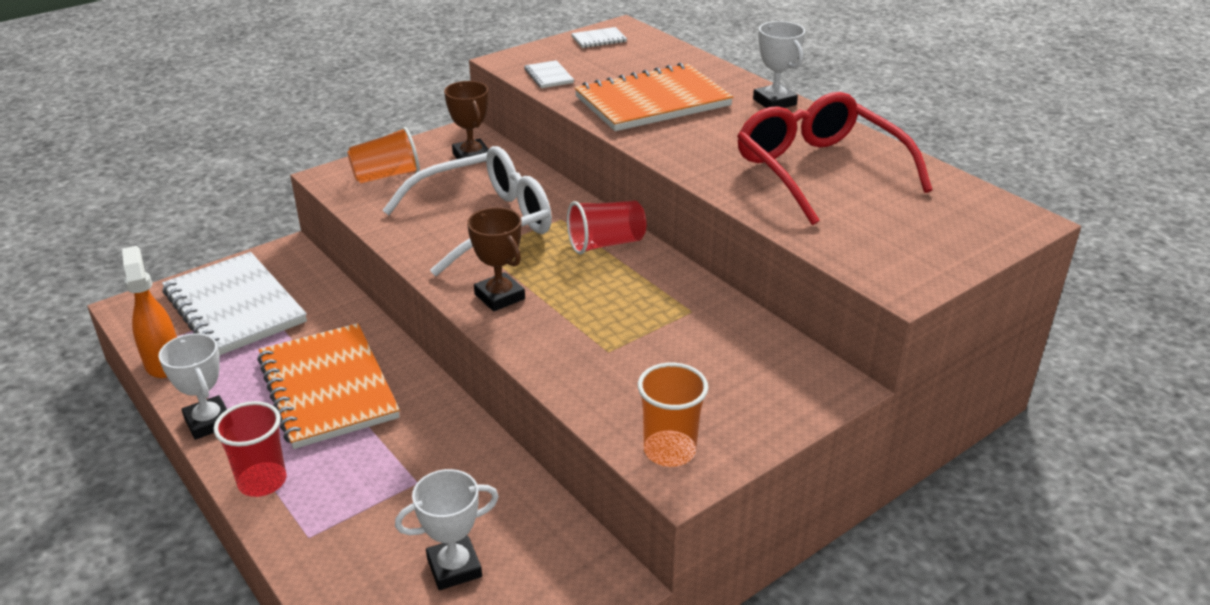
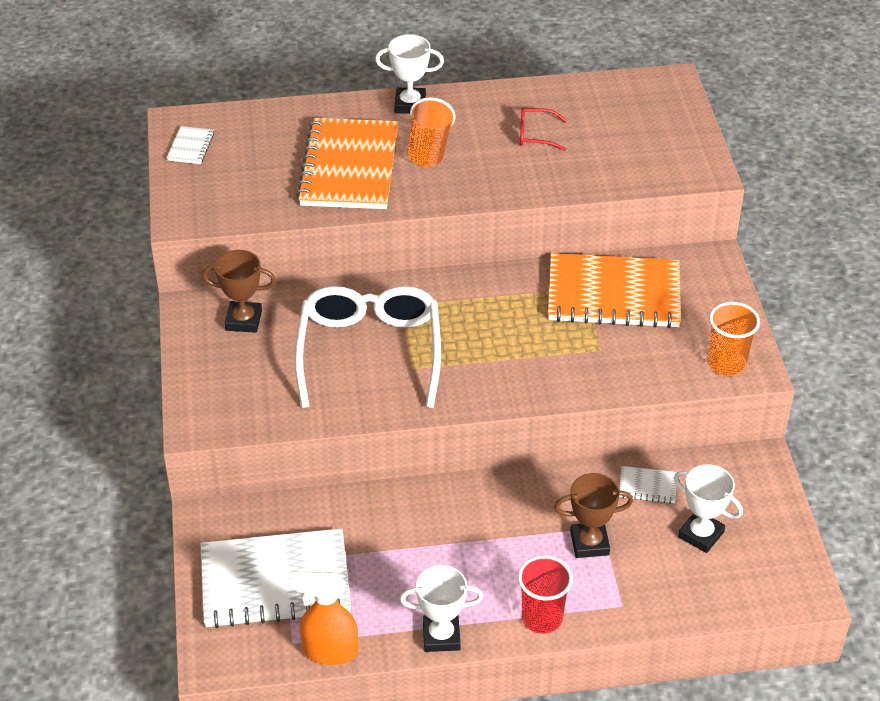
camera: 60 degrees left, 10 degrees up
orange notebook [257,323,400,449] -> orange notebook moved to [548,253,681,328]
orange cup [347,127,420,183] -> orange cup moved to [408,97,455,167]
white trophy [395,469,499,590] -> white trophy turned 60 degrees counterclockwise [674,464,743,553]
brown trophy [467,207,525,311] -> brown trophy moved to [554,473,633,558]
white notebook [524,60,574,88] -> white notebook moved to [619,466,676,503]
red cup [567,201,646,254] -> none
red glasses [737,92,932,225] -> red glasses [520,108,567,151], size x0.41

